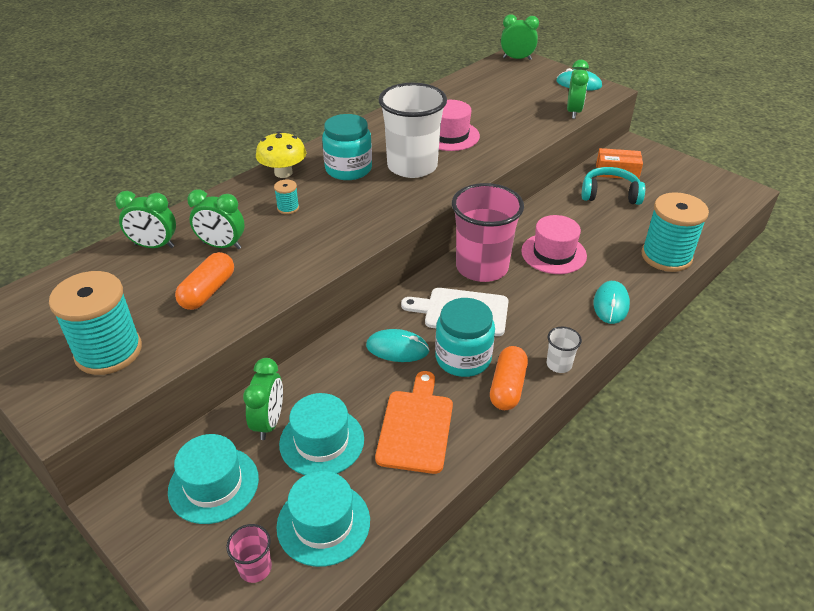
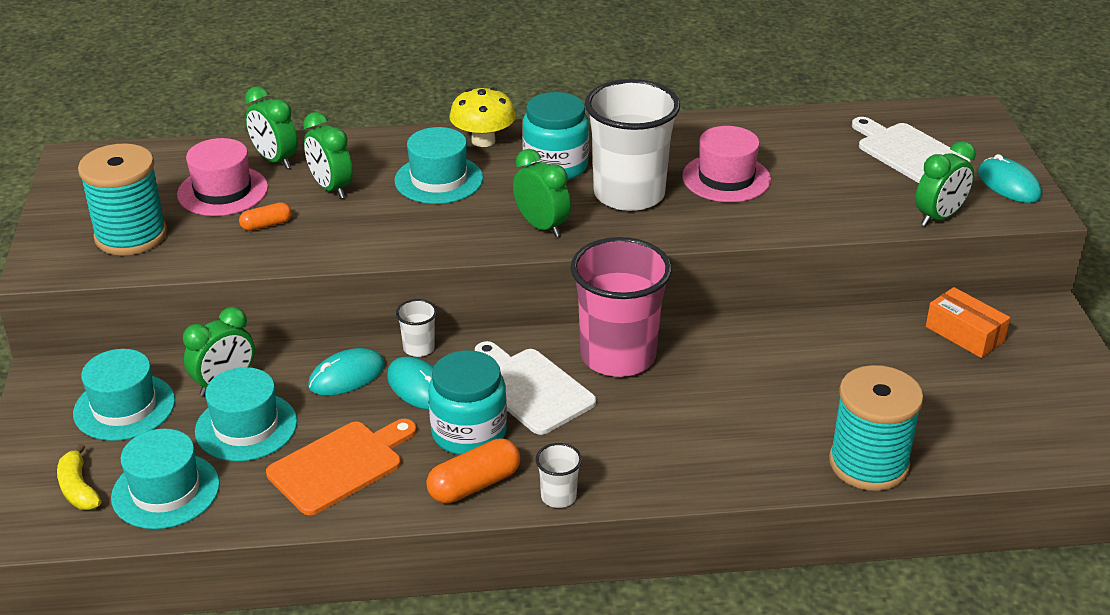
camera: 40 degrees right, 5 degrees down
orange capsule [175,252,234,310] -> orange capsule [239,202,292,231], size x0.59
pink cup [226,524,272,583] -> yellow banana [57,444,101,510]
turquoise spool [274,180,299,214] -> turquoise hat [394,127,483,204]
green clock [501,14,539,60] -> green clock moved to [513,149,571,237]
pink hat [521,215,587,274] -> pink hat moved to [177,138,268,216]
turquoise headphones [582,167,645,205] -> none
turquoise mouse [594,281,630,324] -> turquoise mouse moved to [308,348,385,395]
none -> white cup [396,299,437,357]
none -> white cutting board [852,117,971,183]

